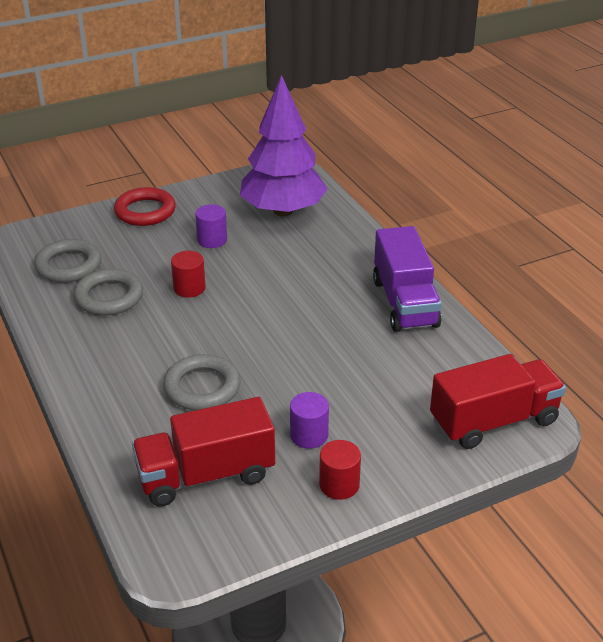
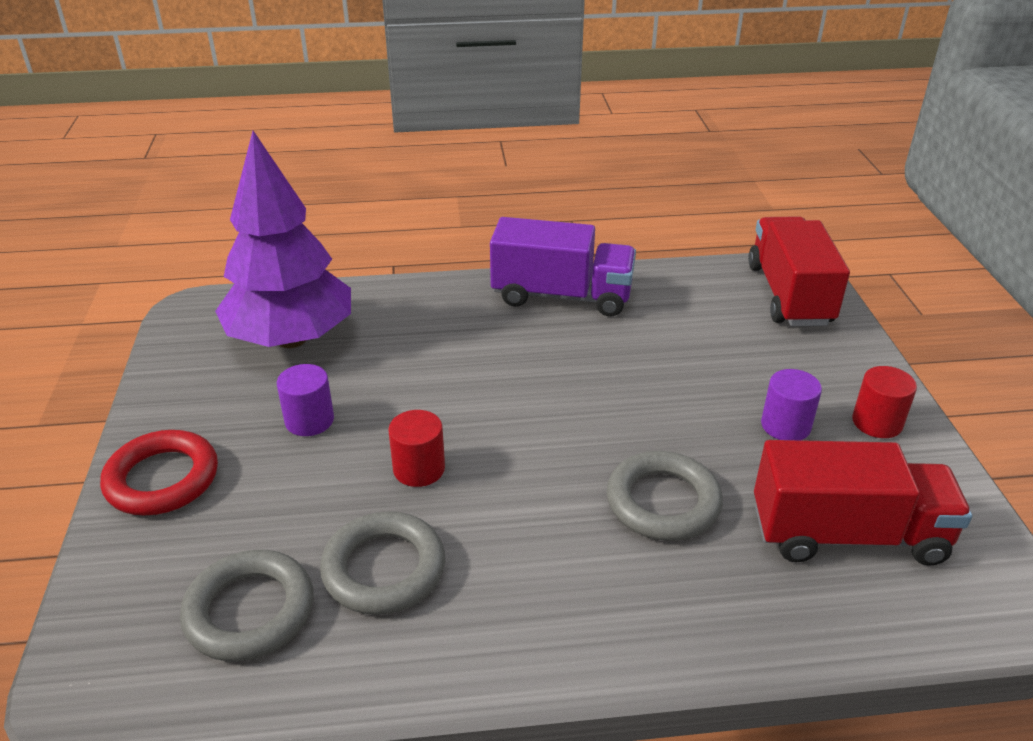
camera: 70 degrees left, 0 degrees up
red truck [132,397,275,507] -> red truck turned 90 degrees counterclockwise [754,440,972,566]

